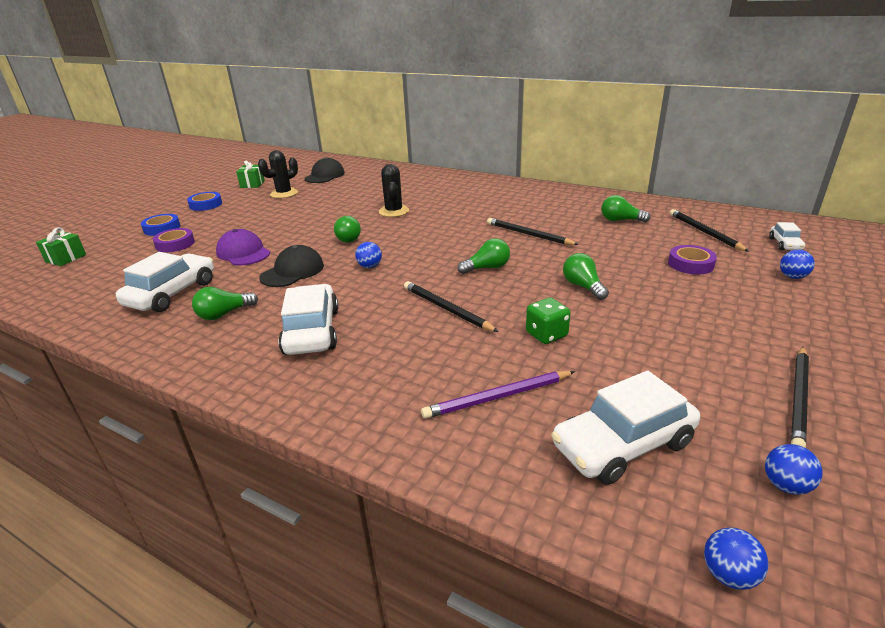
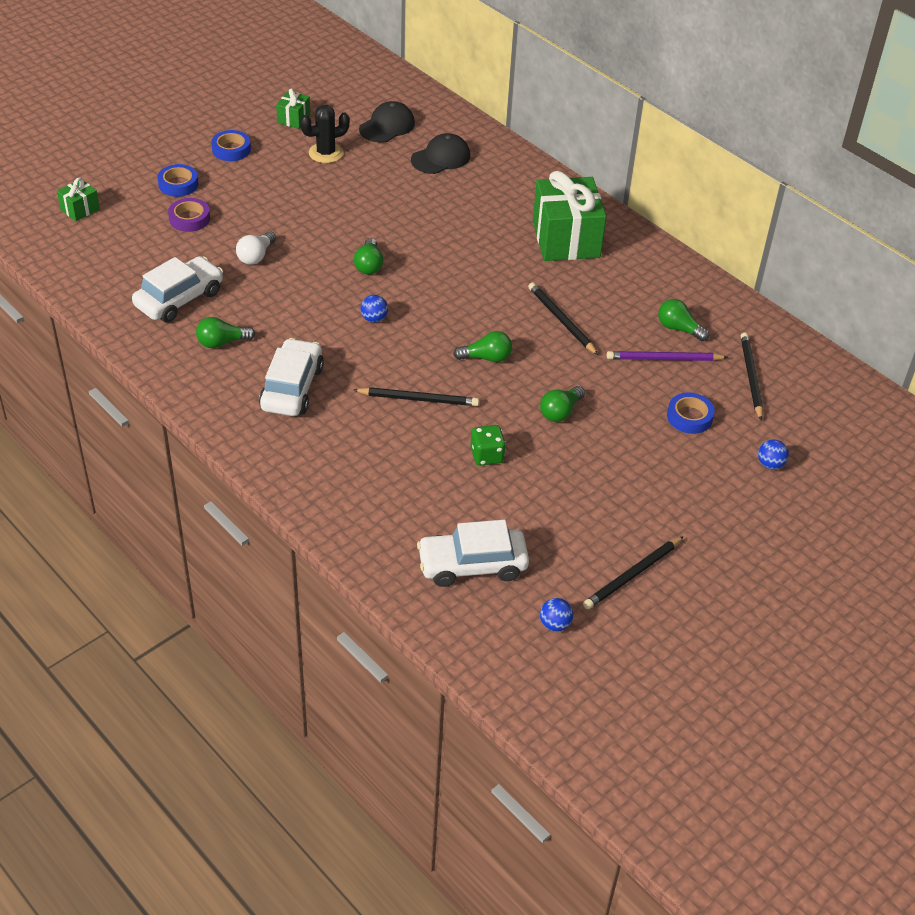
camera: 15 degrees right, 15 degrees up
purple cap [216,229,270,266] -> white light bulb [236,231,276,265]
black cap [259,245,324,287] -> black cap moved to [411,133,470,174]
black cactus [379,164,409,217] -> none
black pencil [404,281,499,332] -> black pencil turned 120 degrees clockwise [354,387,479,406]
purple pencil [421,371,575,419] -> purple pencil moved to [607,351,728,361]
green light bulb [563,253,609,300] -> green light bulb turned 135 degrees counterclockwise [540,386,585,422]
purple tape [668,245,717,275] -> blue tape [667,393,715,434]
blue ball [704,528,769,590] -> none
white car [769,222,805,250] -> none
none -> green gift [533,171,606,261]

